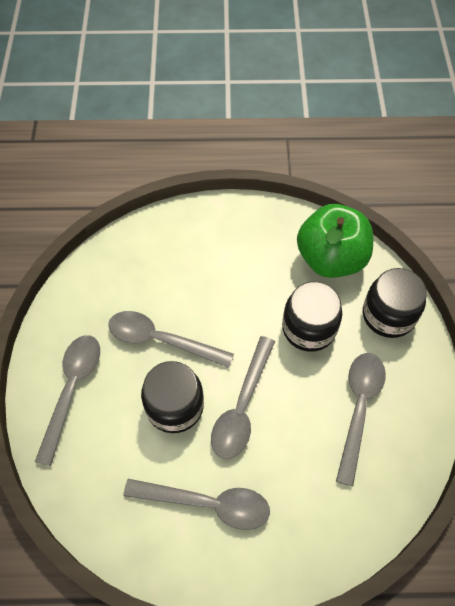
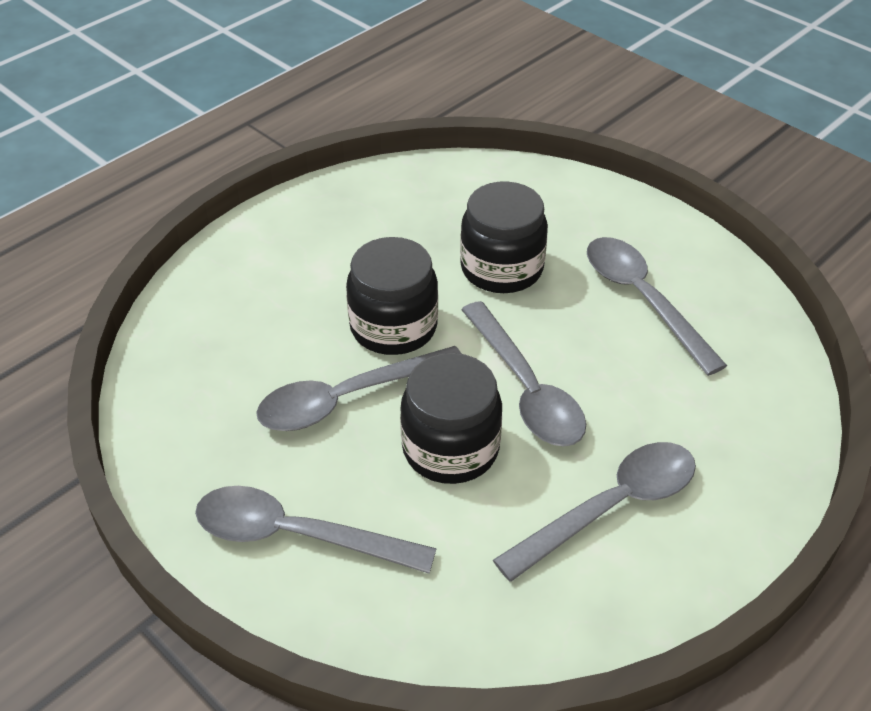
camera: 45 degrees left, 15 degrees down
grey spoon [35,335,100,466] -> grey spoon turned 45 degrees counterclockwise [195,486,437,574]
green apple [297,204,373,278] -> none
black jar [363,268,427,338] -> black jar moved to [346,237,438,355]

